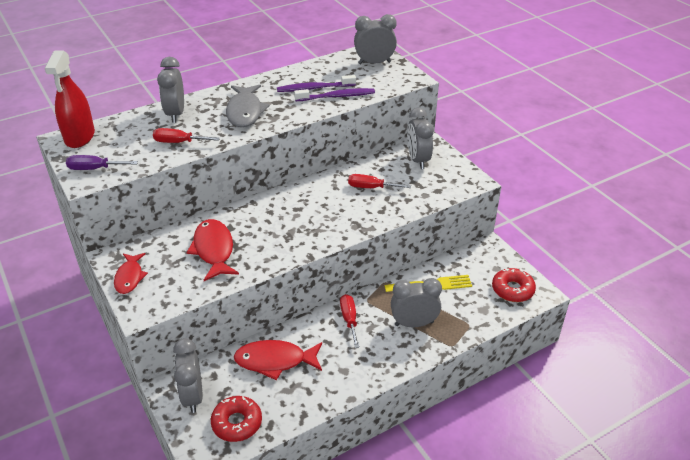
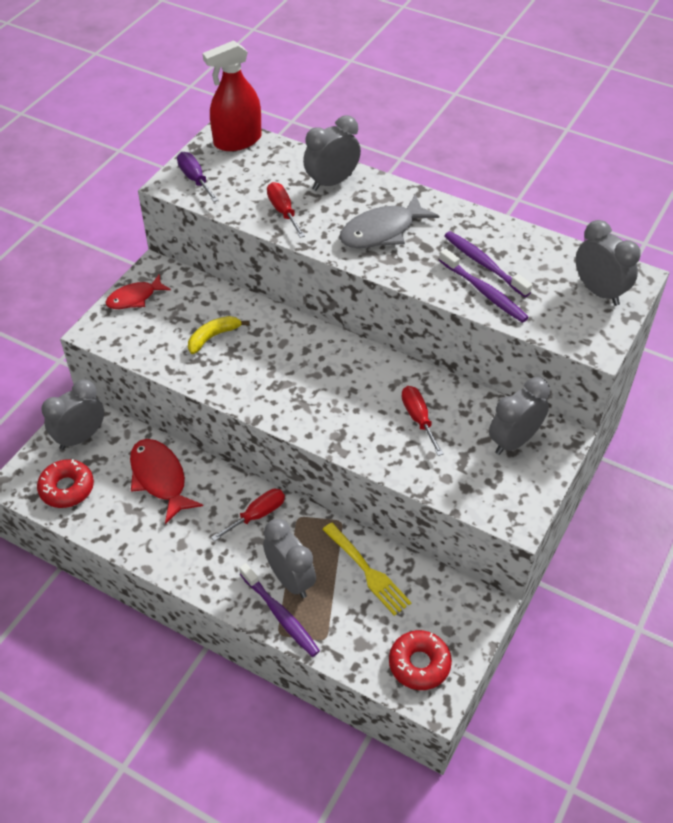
camera: 60 degrees right, 10 degrees up
red fish [187,219,239,281] -> yellow banana [188,316,249,354]
none -> purple toothbrush [239,563,320,657]

